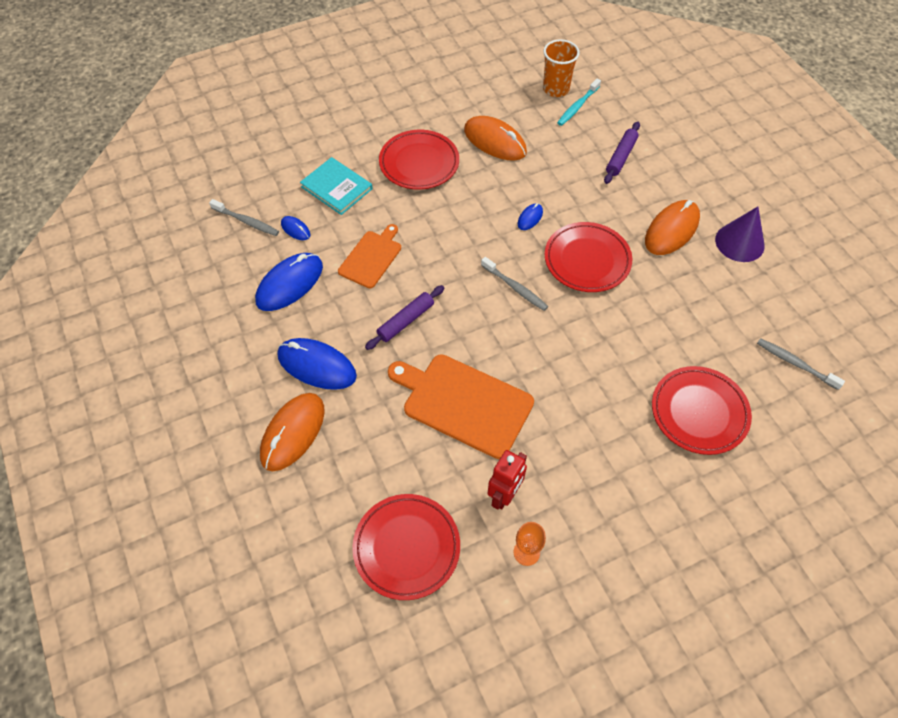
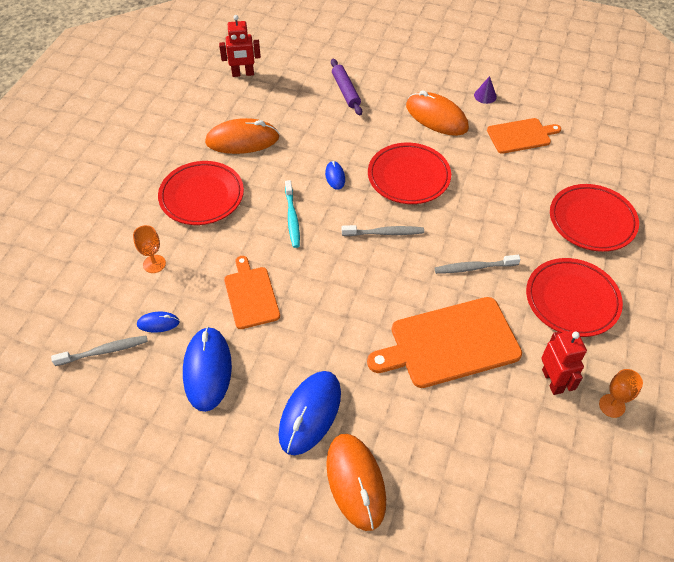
camera: 45 degrees left, 5 degrees down
blue mouse [277,338,357,390] -> blue mouse turned 45 degrees counterclockwise [278,371,341,455]
turquoise book [300,157,373,215] -> orange goblet [133,225,166,273]
red plate [352,494,460,600] -> red plate moved to [526,258,623,337]
purple rolling pin [365,285,444,350] -> none
orange cup [543,39,580,97] -> red robot [219,15,261,77]
turquoise toothbrush [557,79,601,126] -> turquoise toothbrush moved to [285,180,300,248]
orange mouse [645,200,700,255] -> orange mouse turned 45 degrees counterclockwise [406,90,469,136]
purple cone [715,207,765,262] -> purple cone [474,76,497,104], size x0.52
grey toothbrush [757,338,845,390] -> grey toothbrush moved to [434,255,521,274]
none -> orange cutting board [487,118,561,154]

